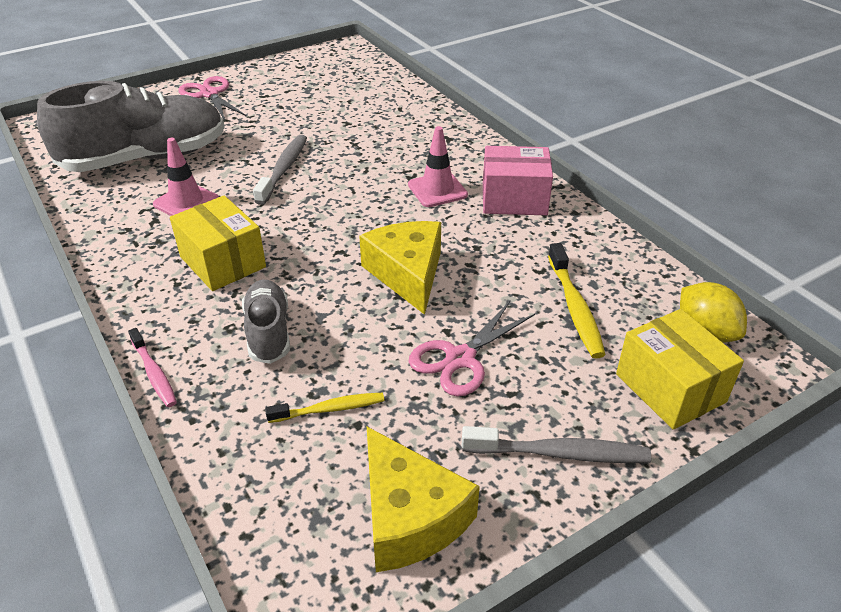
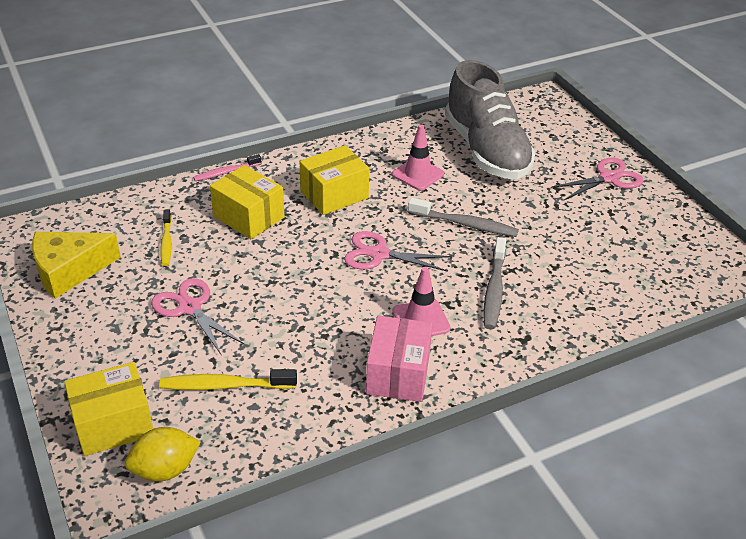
camera: 95 degrees right, 0 degrees up
grey shoe [242,280,290,364] -> yellow box [210,165,285,239]
yellow cheese [359,221,441,315] -> none
grey toothbrush [462,426,651,463] -> grey toothbrush moved to [483,237,506,329]
none -> pink scissors [344,231,452,272]

